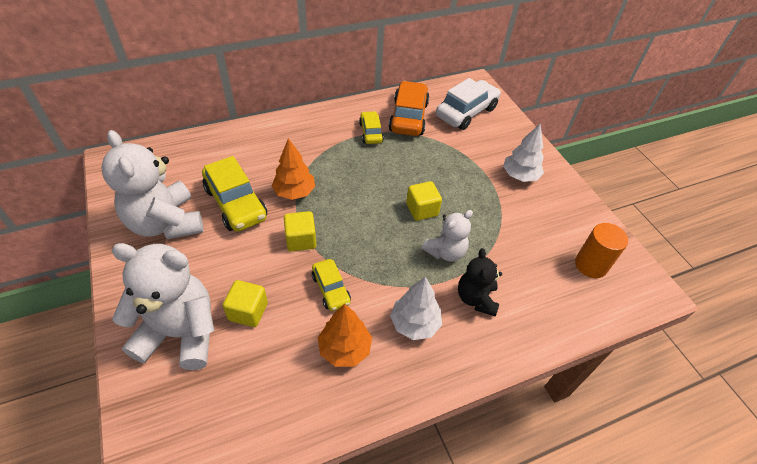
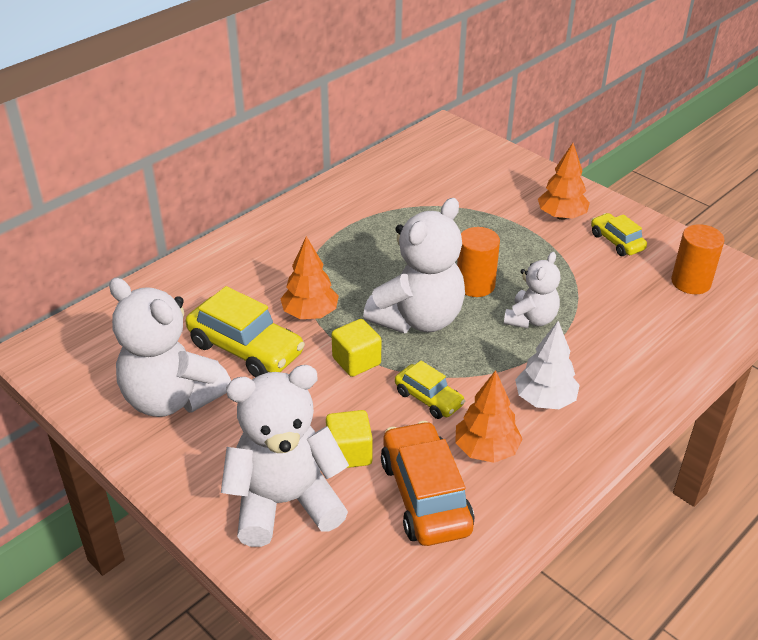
camera: 20 degrees left, 10 degrees down
yellow car [359,111,384,144] -> yellow car moved to [591,213,647,256]
orange car [389,81,430,136] -> orange car moved to [381,421,474,546]
yellow cube [406,181,442,221] -> orange cylinder [457,227,500,297]
white car [436,78,501,130] -> none
black teddy bear [458,248,502,316] -> none
white tree [503,123,544,182] -> orange tree [538,143,590,220]
none -> white teddy bear [363,198,465,333]

